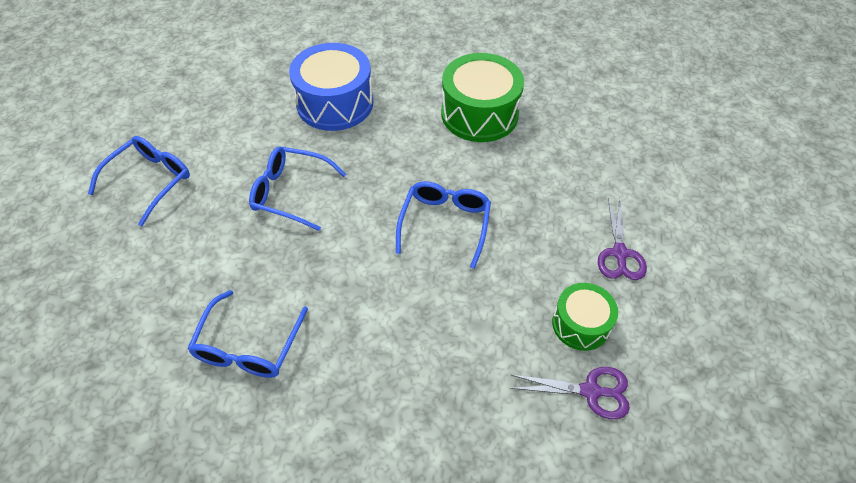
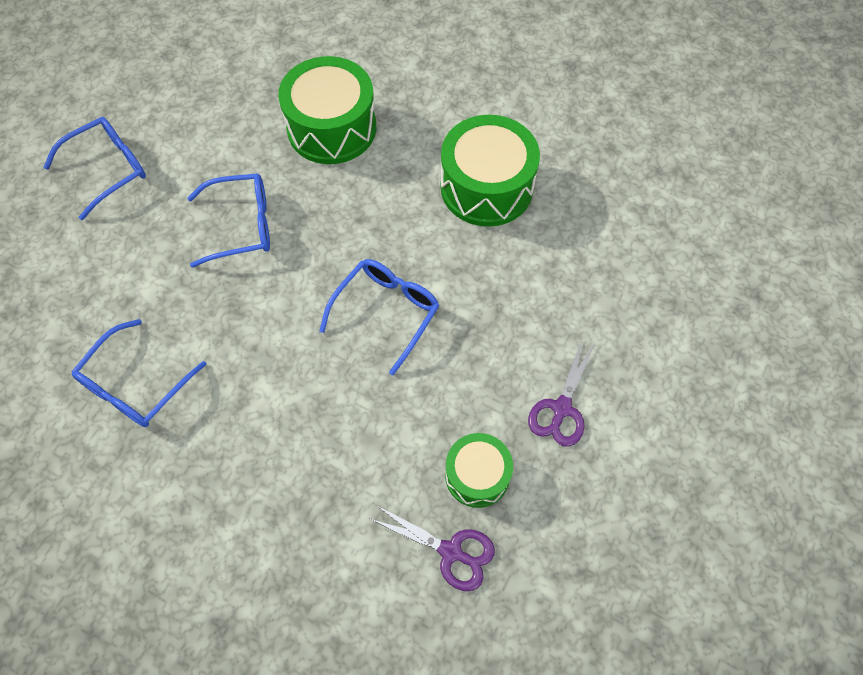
camera: 20 degrees right, 10 degrees up
blue glasses [249,146,346,231] -> blue glasses turned 135 degrees clockwise [188,173,270,268]
blue drum [289,43,373,131] -> green drum [278,56,376,164]

